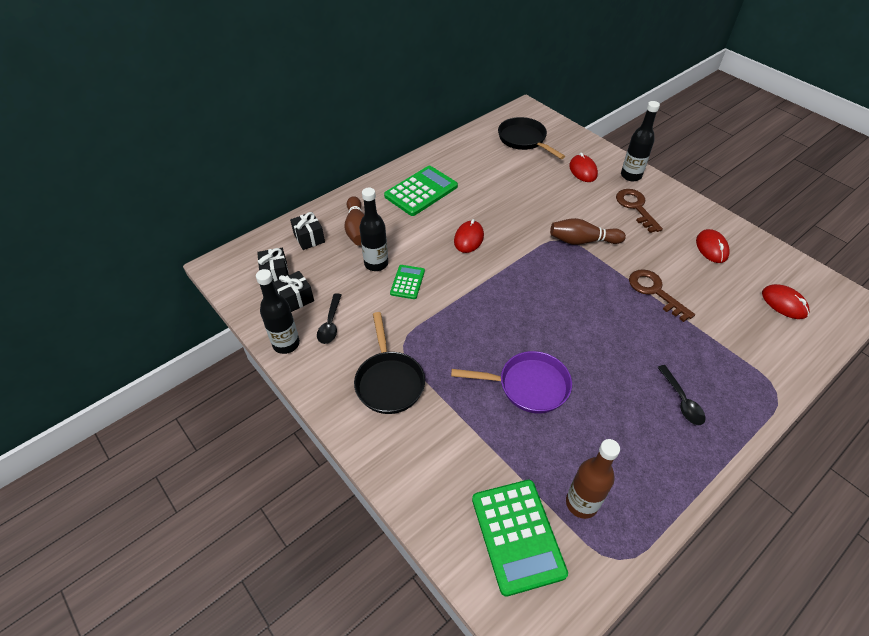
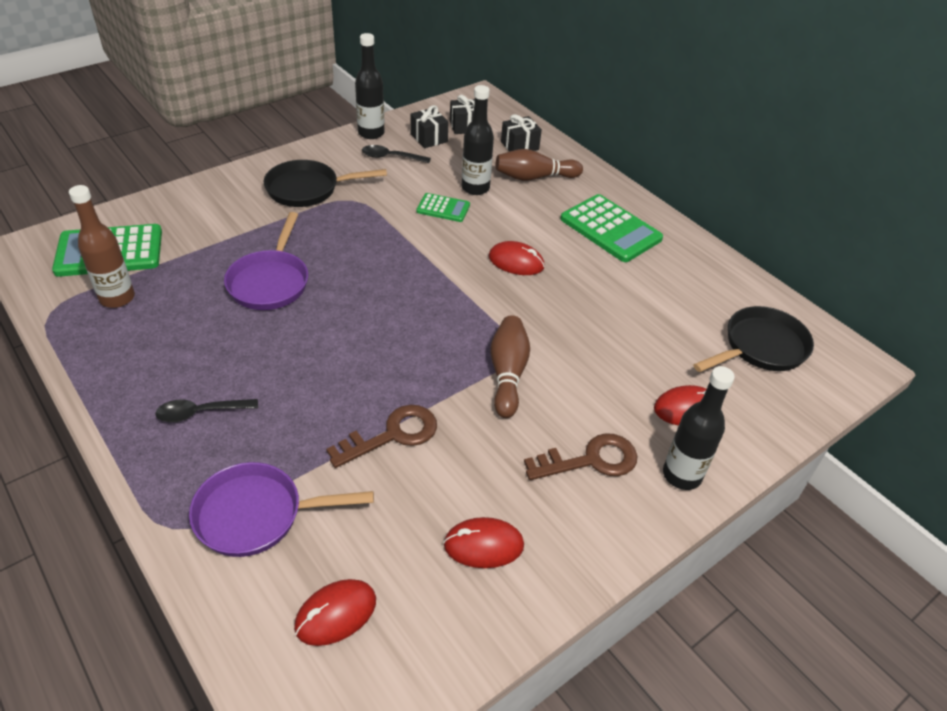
camera: 90 degrees right, 5 degrees down
none -> purple pan [189,462,374,557]

